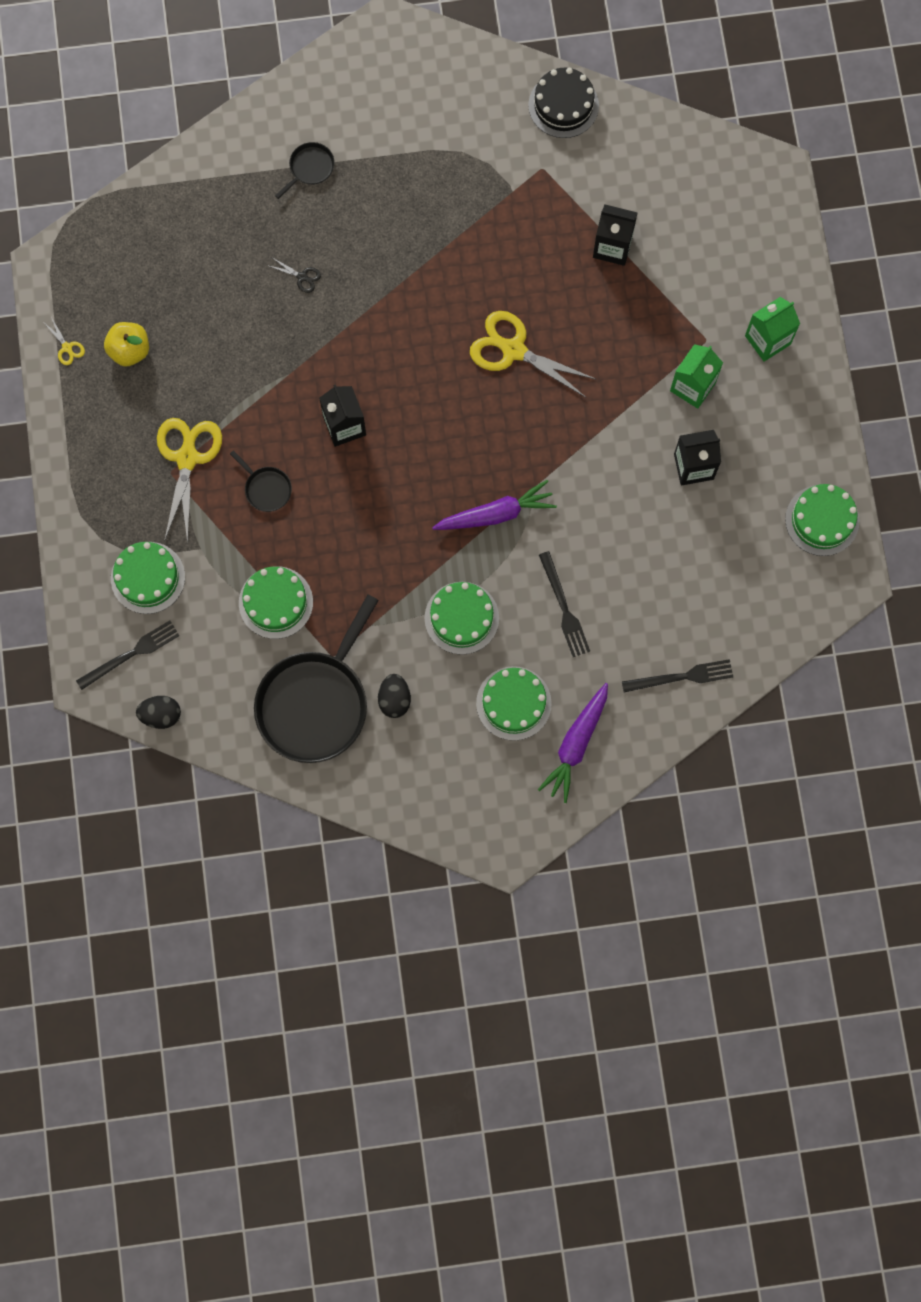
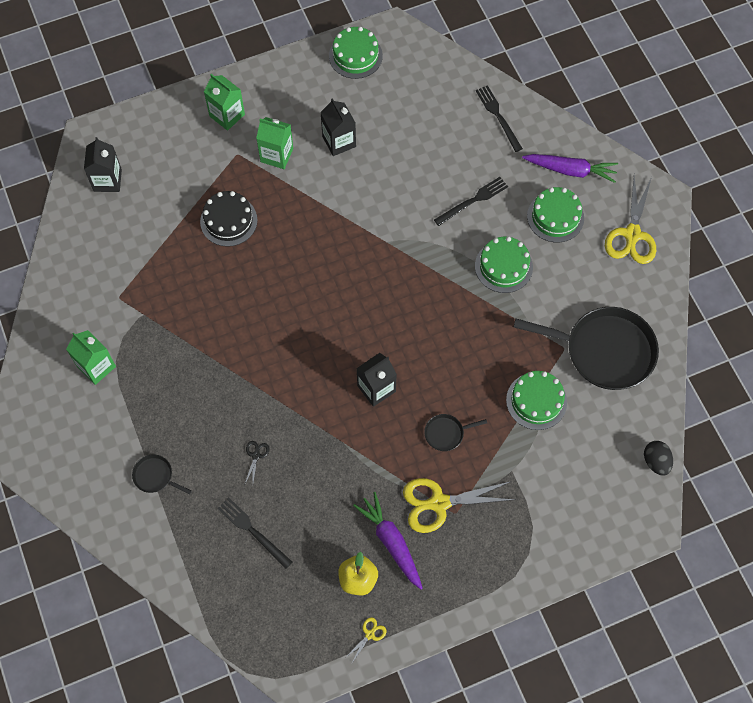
camera: 105 degrees left, 10 degrees down
black fork [76,621,180,690] -> black fork moved to [217,497,292,569]
green cake [111,542,185,614] -> none
black pan [230,450,292,512] -> black pan turned 135 degrees counterclockwise [424,414,487,451]
black egg [378,674,411,718] -> none
purple carrot [432,480,557,530] -> purple carrot moved to [353,492,423,590]
yellow scissors [470,311,597,398] -> yellow scissors moved to [605,176,656,264]
black cake [528,68,599,138] -> black cake moved to [200,191,258,247]
black carton [593,204,637,266] -> black carton moved to [84,137,122,192]
none -> green carton [66,330,116,385]

